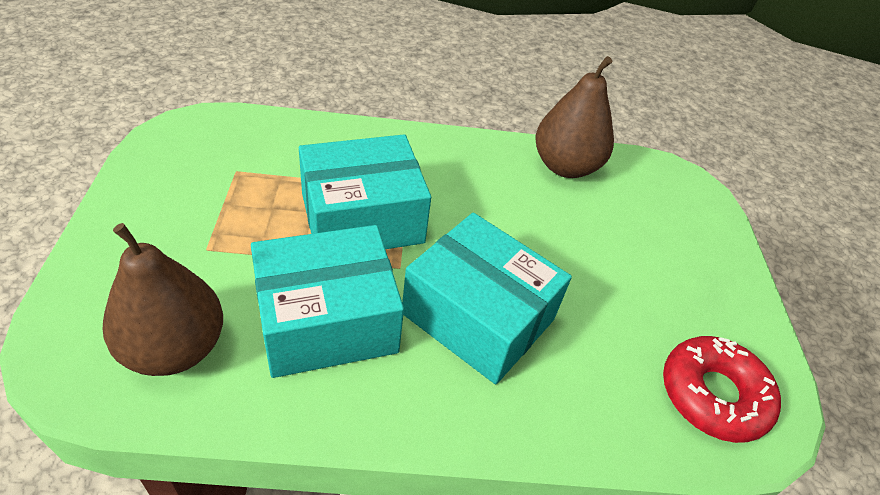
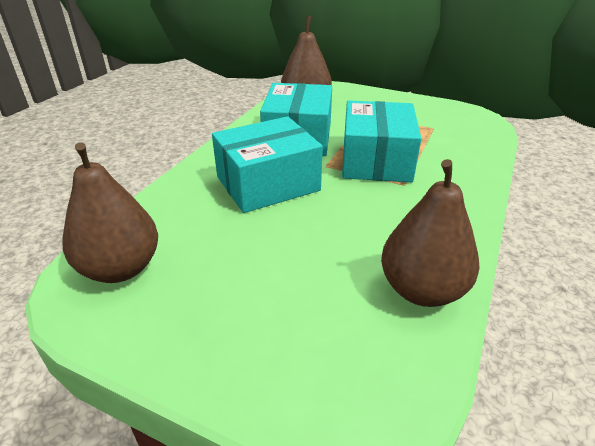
camera: 120 degrees right, 10 degrees down
red donut [663,336,781,443] -> brown pear [63,142,158,283]

